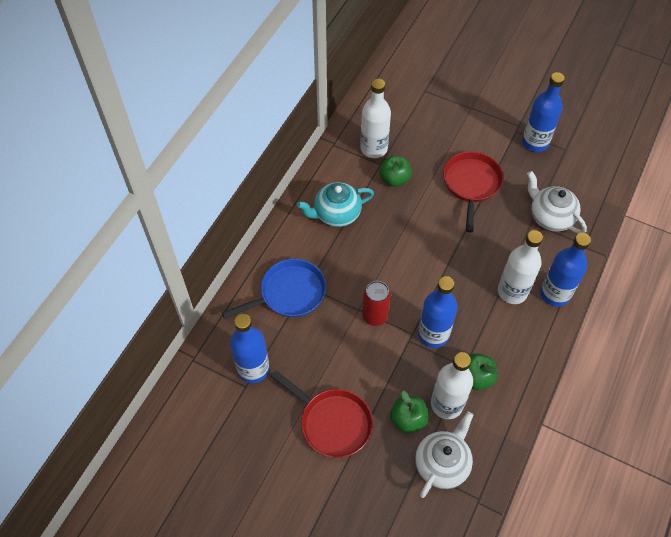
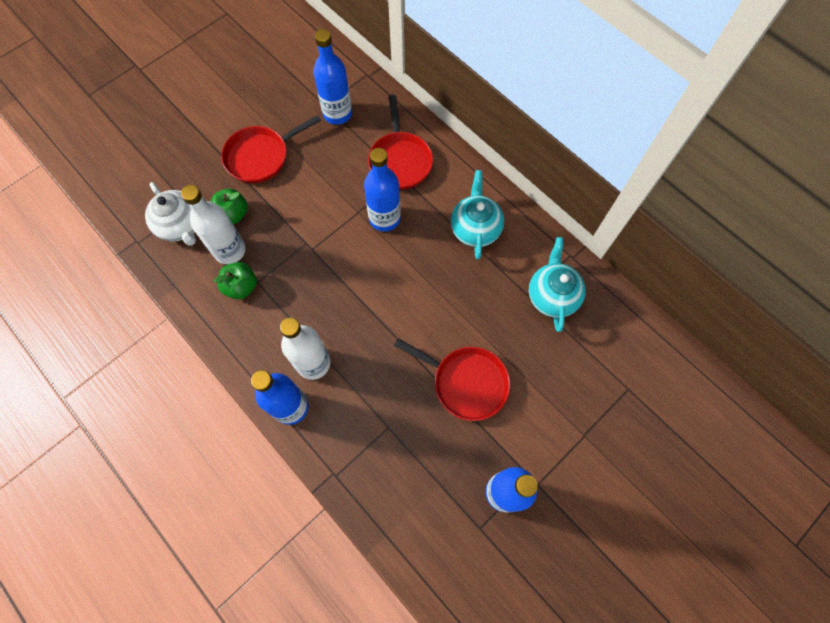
camera: 110 degrees right, 10 degrees up
blue pan [222,259,326,319] -> red pan [368,95,433,190]
white bottle [360,79,391,158] -> turquoise teapot [529,237,586,332]
red can [362,281,391,326] -> none
green apple [380,156,411,187] -> none
blue bottle [418,276,458,348] -> blue bottle moved to [364,148,401,232]
white teapot [527,171,587,234] -> none

